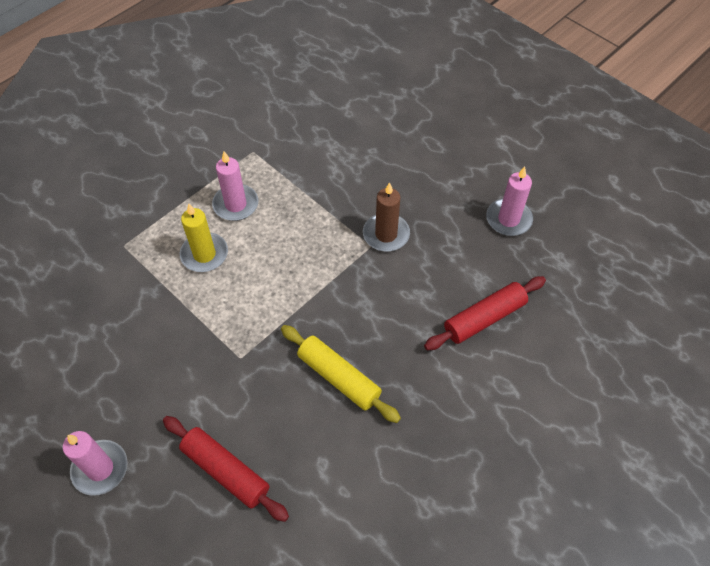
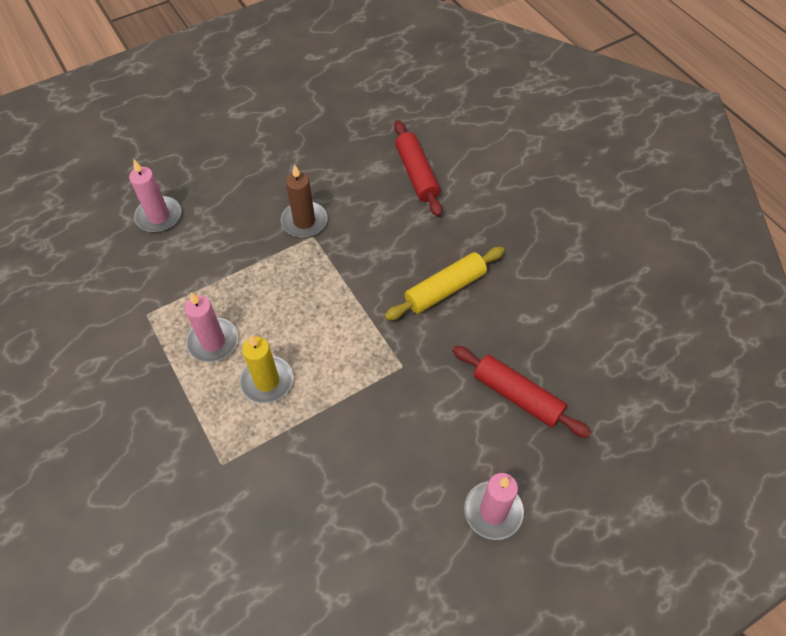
camera: 75 degrees left, 0 degrees up
red rolling pin [163,416,289,522] -> red rolling pin turned 75 degrees clockwise [453,346,591,438]
pink candle [486,166,533,236] -> pink candle moved to [129,160,181,233]

